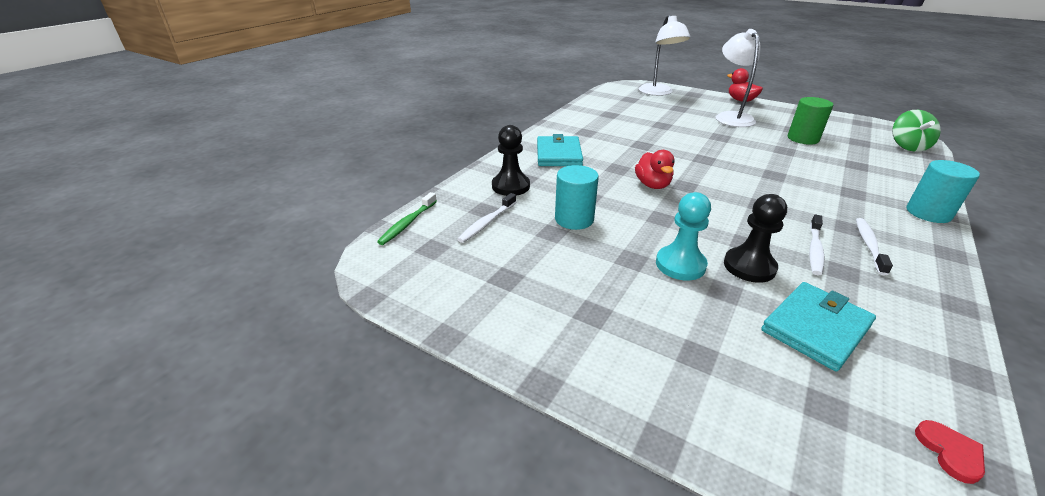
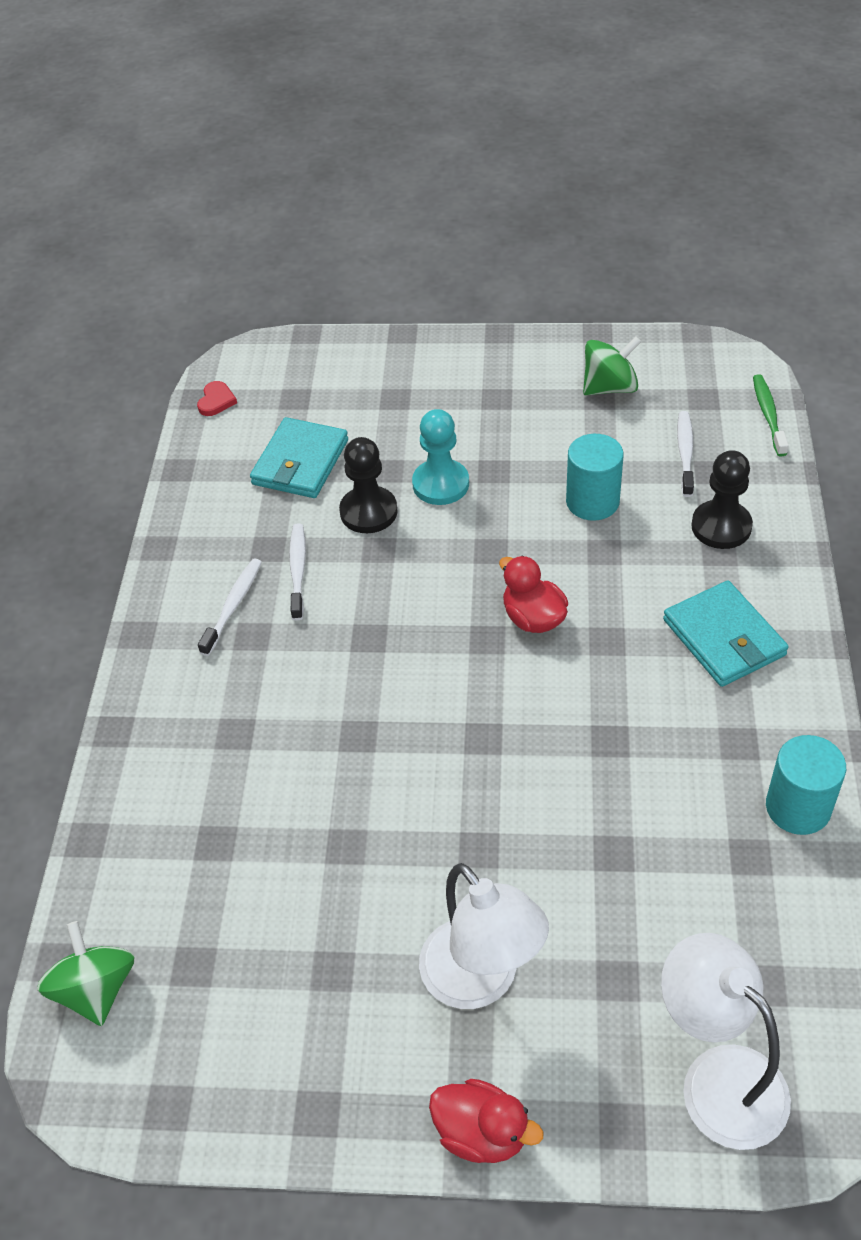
camera: 155 degrees right, 15 degrees up
green cylinder [788,97,833,145] -> none
white toothbrush [856,218,893,275] -> white toothbrush turned 150 degrees counterclockwise [198,559,262,656]
turquoise cylinder [906,160,980,223] -> turquoise cylinder moved to [766,735,846,835]
red heart [915,420,985,484] -> red heart turned 135 degrees counterclockwise [197,381,237,416]
none -> green spinning top [583,336,641,396]

